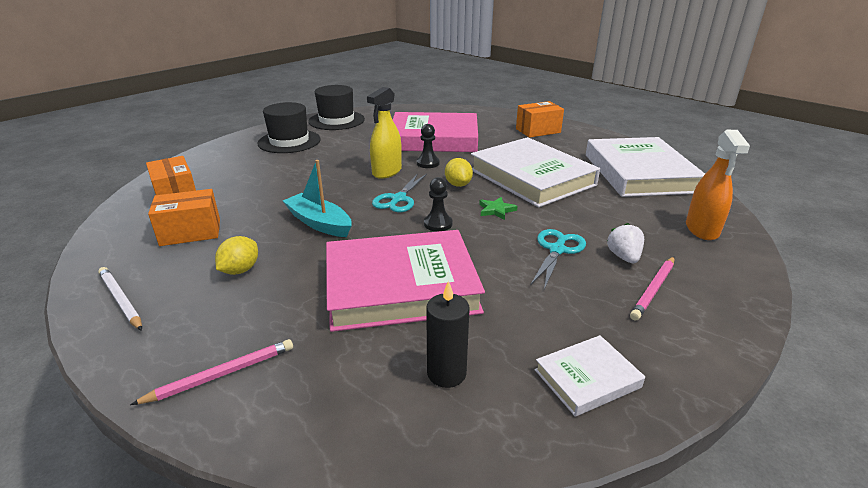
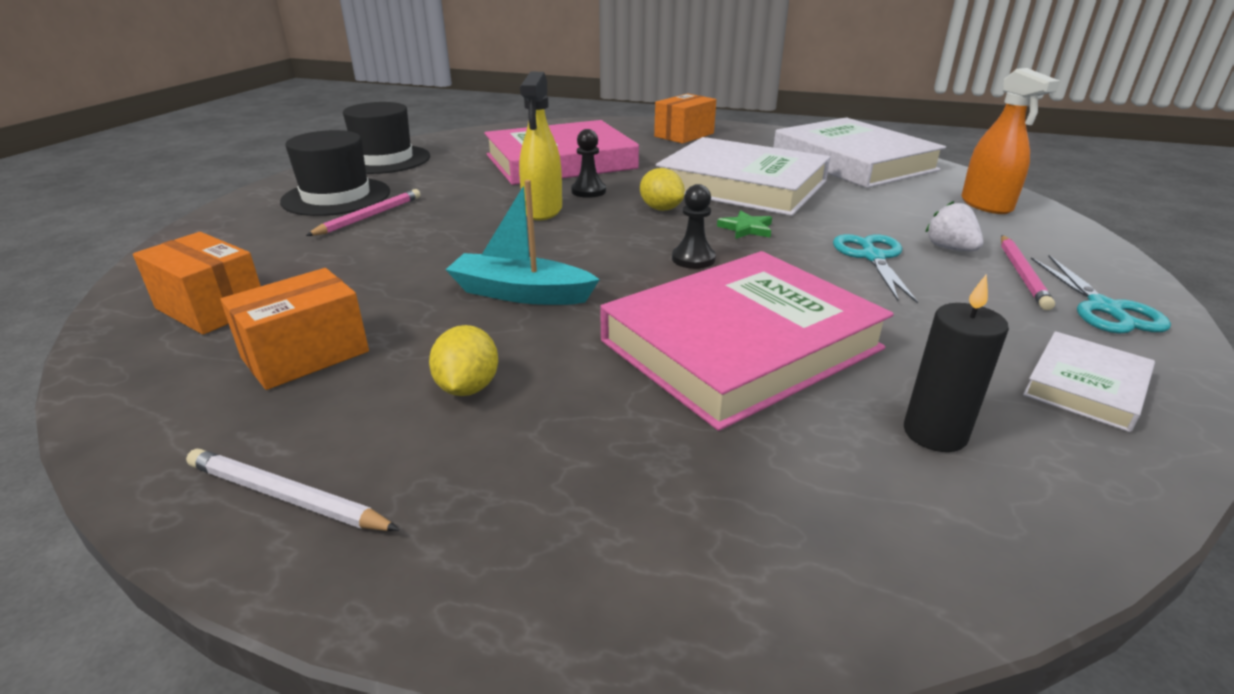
camera: 25 degrees left, 0 degrees up
pink pencil [130,339,293,405] -> pink pencil moved to [306,189,420,236]
turquoise scissors [372,173,427,212] -> turquoise scissors moved to [1031,255,1171,334]

